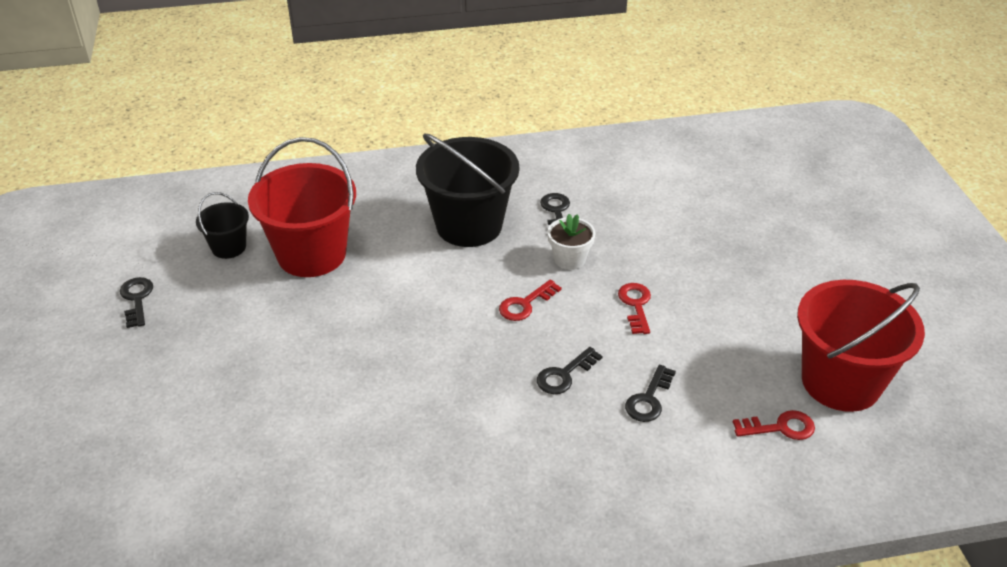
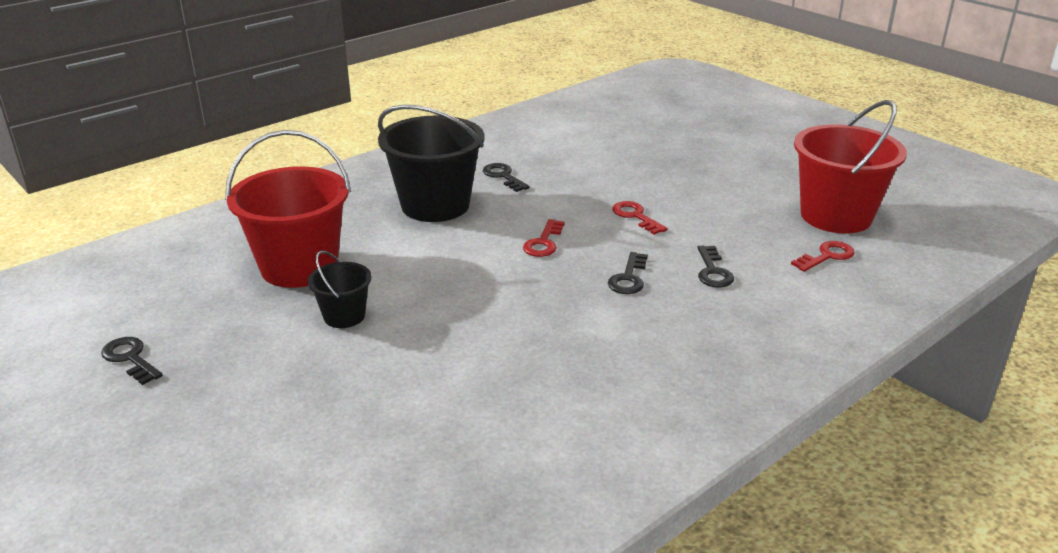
camera: 30 degrees left, 10 degrees down
black bucket [196,192,249,259] -> black bucket moved to [308,251,372,328]
white flower pot [548,214,596,270] -> none

